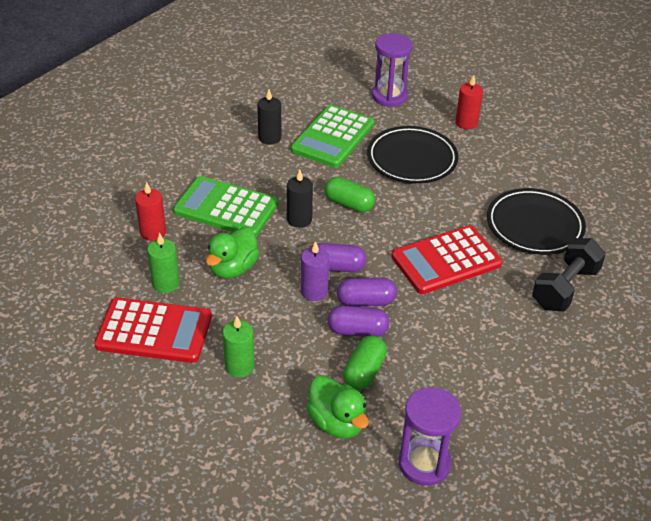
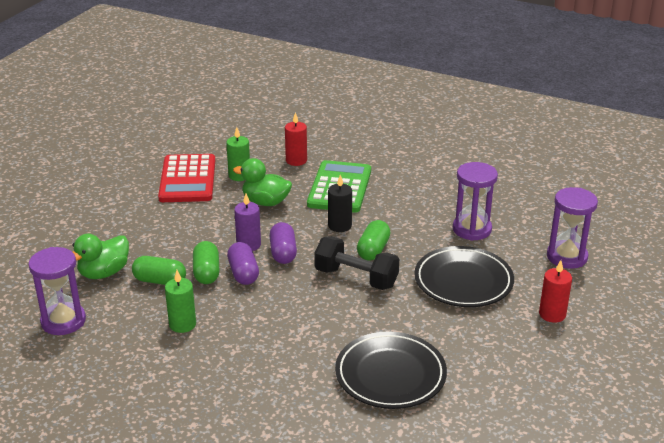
camera: 80 degrees right, 10 degrees down
green candle [223,317,255,378] -> green candle moved to [165,270,196,333]
black candle [257,89,281,145] -> none
green calculator [291,105,374,168] -> purple hourglass [453,162,498,241]
purple capsule [328,306,390,337] -> green capsule [193,241,219,284]
red calculator [391,225,502,294] -> none
black dumbbell [532,238,606,312] -> black dumbbell moved to [314,236,399,290]

